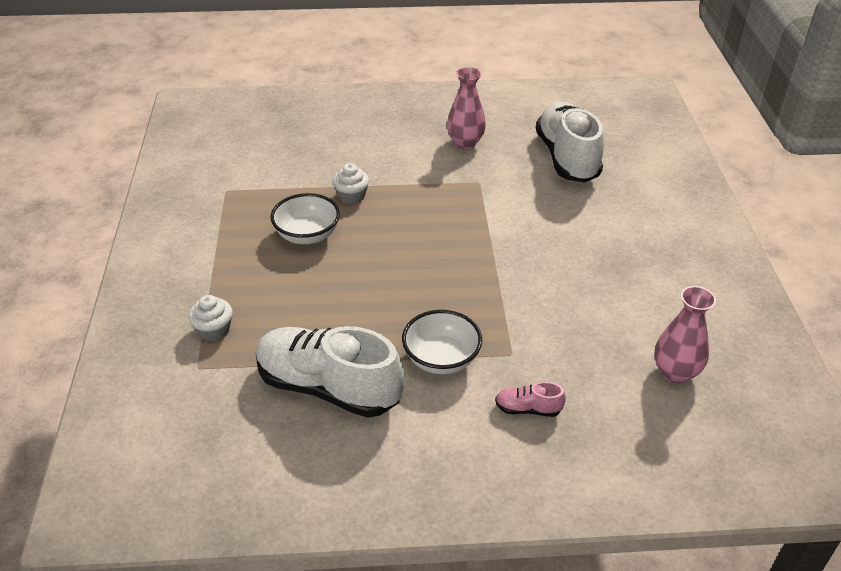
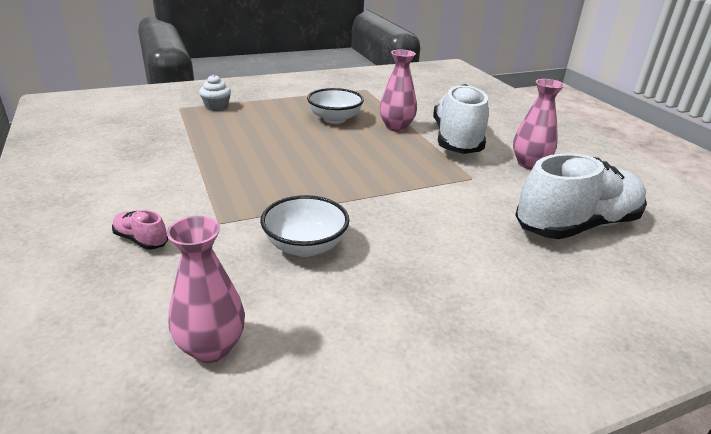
camera: 70 degrees right, 10 degrees down
white shoe [256,326,404,418] -> white shoe moved to [433,84,489,154]
white cupcake [333,163,369,204] -> pink vase [380,50,417,132]
white bowl [402,310,482,374] -> white bowl moved to [260,195,350,257]
pink shoe [495,382,566,417] -> pink shoe turned 45 degrees counterclockwise [112,210,168,249]

